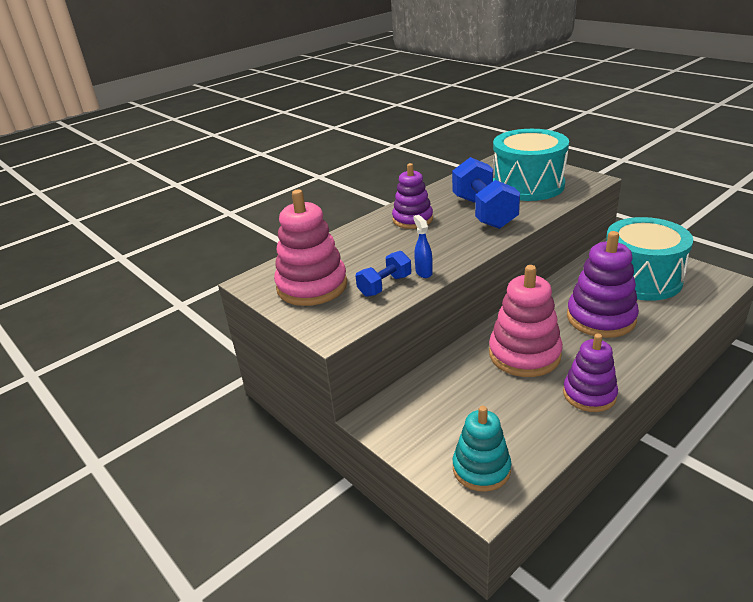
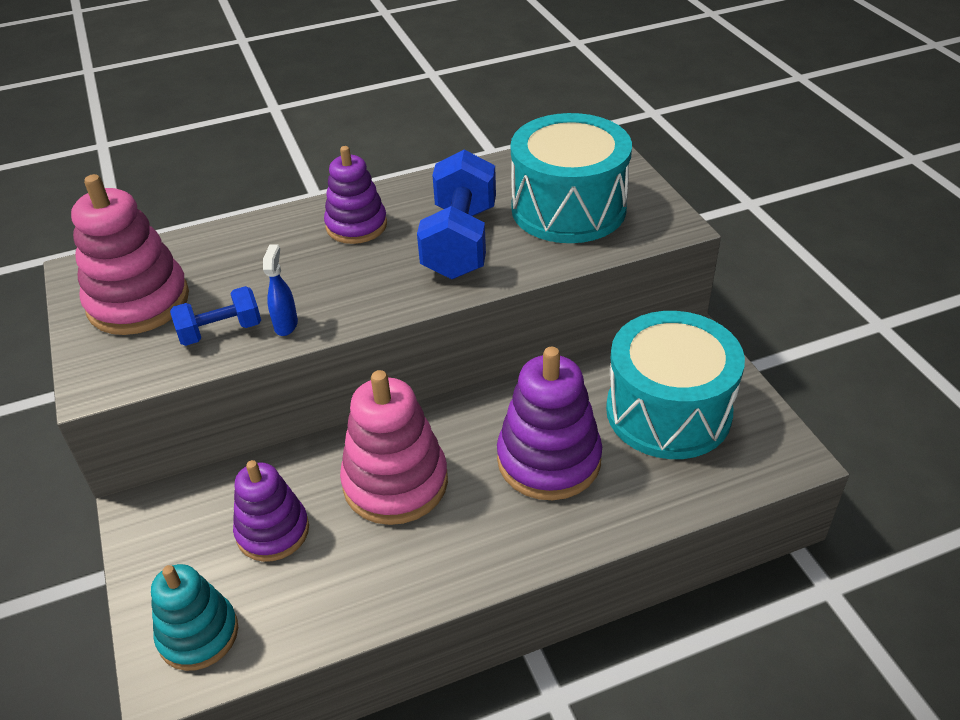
camera: 20 degrees right, 10 degrees up
purple stacking toy [563,334,618,412] -> purple stacking toy moved to [233,460,309,562]

